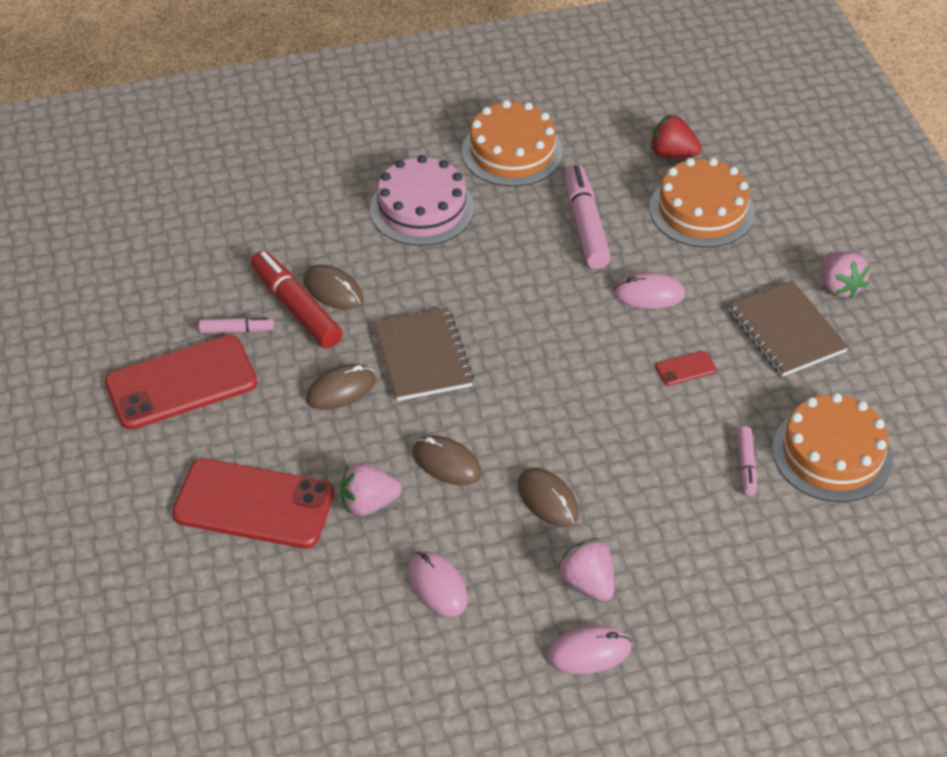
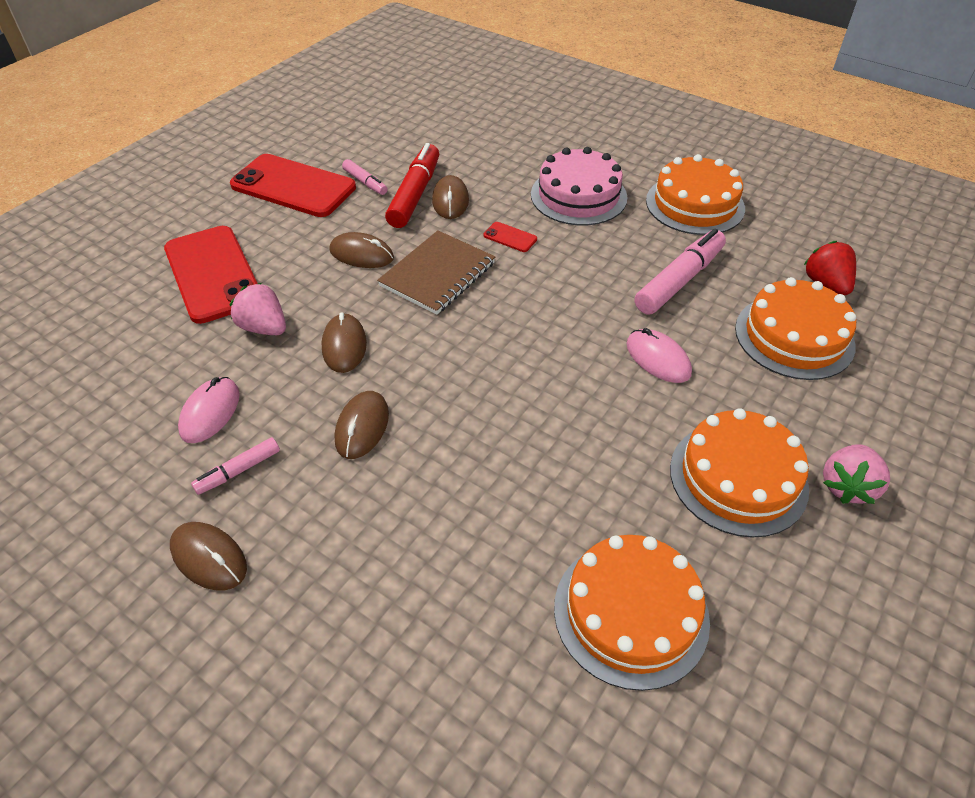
camera: 50 degrees right, 0 degrees up
pink mouse [548,625,632,674] -> brown mouse [170,522,247,590]
pink strawberry [557,538,614,601] -> none
red phone [656,351,716,386] -> red phone moved to [484,222,537,252]
brown notebook [728,280,849,377] -> orange cake [670,408,809,538]
pink marker [737,426,757,496] -> pink marker moved to [191,437,280,495]

